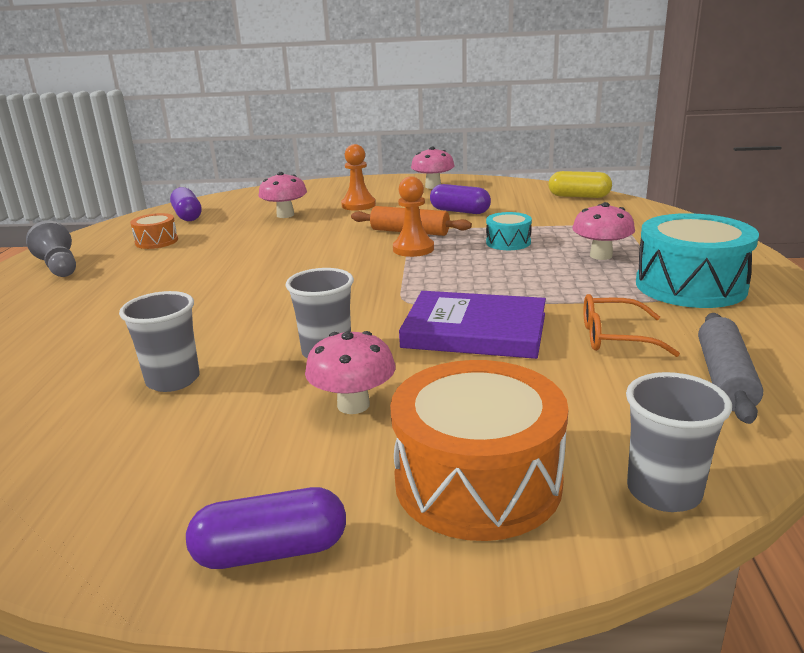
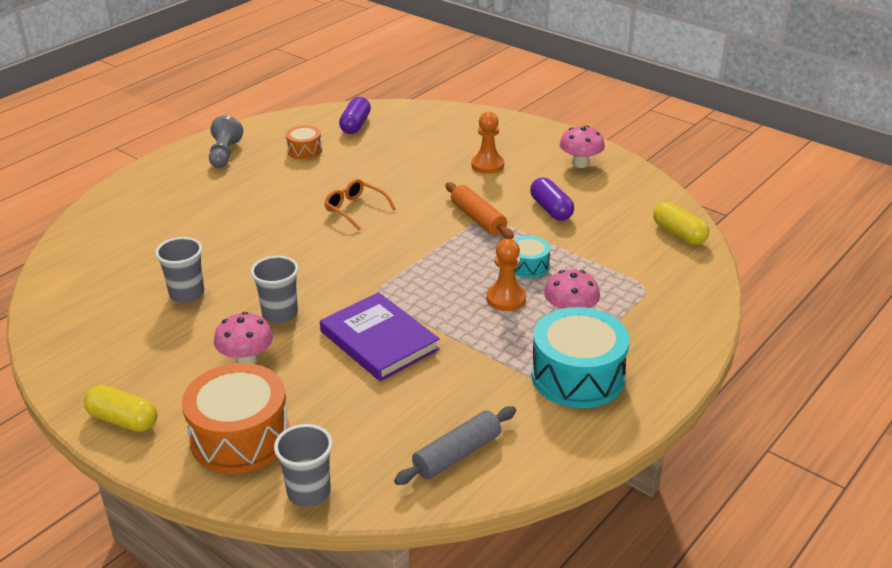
camera: 35 degrees right, 10 degrees up
purple capsule [186,487,346,569] -> yellow capsule [84,385,157,432]
pink mushroom [258,172,307,218] -> none
orange pawn [393,176,434,257] -> orange pawn moved to [486,239,526,311]
orange glasses [584,294,680,357] -> orange glasses moved to [324,179,396,230]

